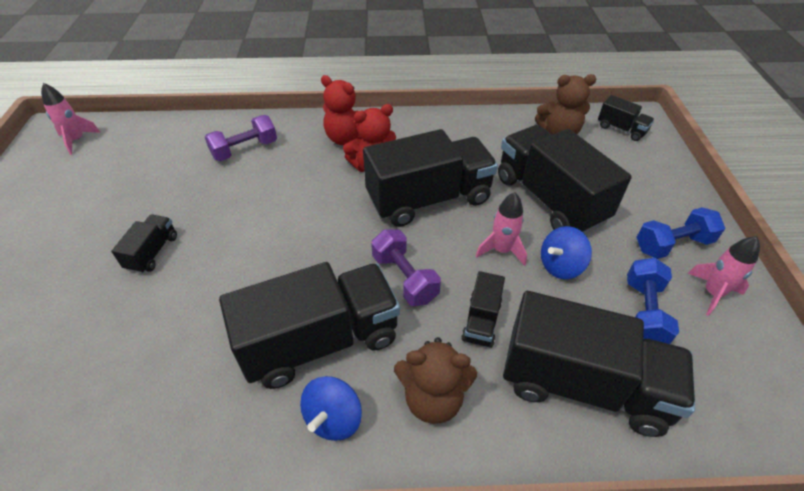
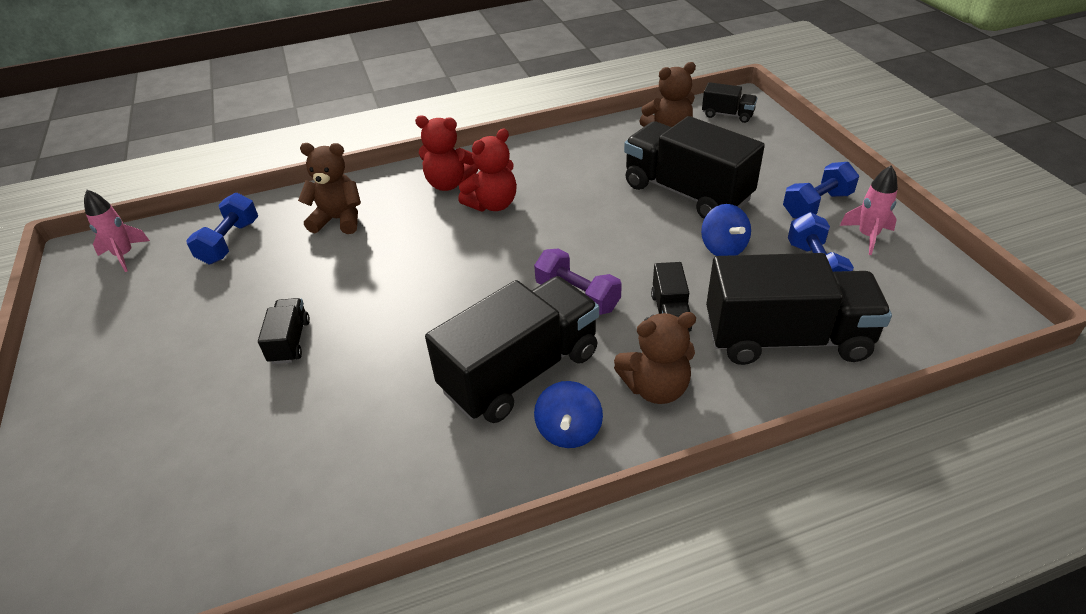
camera: 15 degrees left, 5 degrees down
purple dumbbell [205,115,277,161] -> brown teddy bear [298,143,361,234]
black truck [363,129,498,227] -> none
pink rocket [476,192,527,266] -> none
blue spinning top [541,226,592,279] -> blue spinning top turned 60 degrees counterclockwise [701,204,751,256]
none -> blue dumbbell [186,193,258,264]

